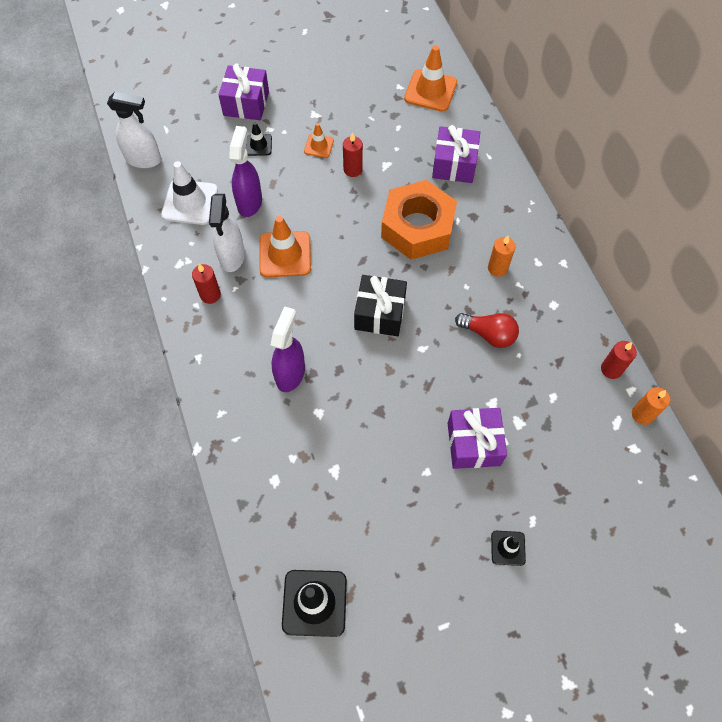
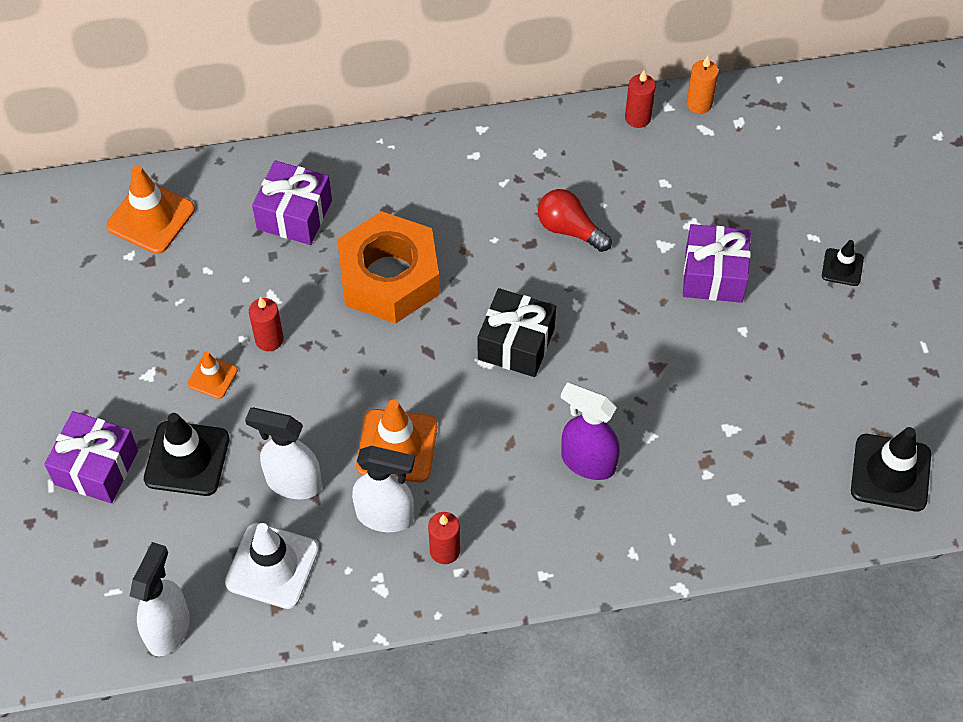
camera: 80 degrees left, 5 degrees down
purple spray bottle [229,126,262,217] -> white spray bottle [245,407,322,499]
black traffic cone [246,122,272,156] -> black traffic cone [144,413,230,496], size x1.82
red light bulb [455,313,519,348] -> red light bulb turned 90 degrees counterclockwise [538,189,612,252]
orange candle [488,236,516,277] -> none

